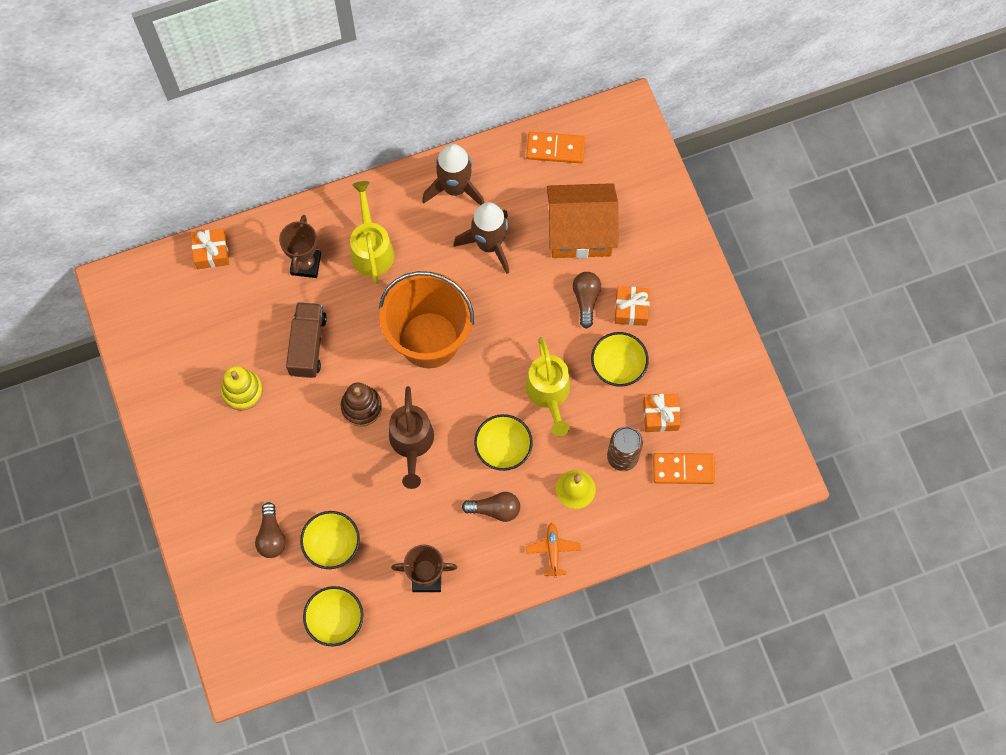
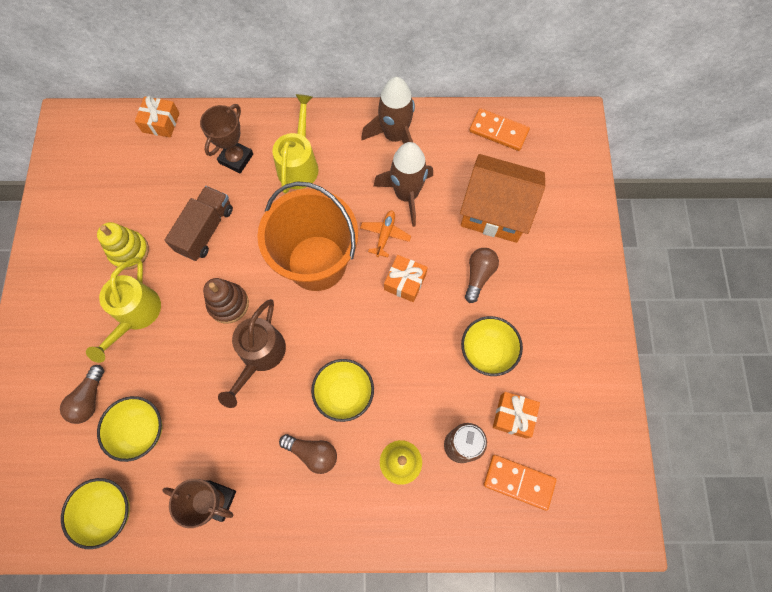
camera: 20 degrees right, 0 degrees up
yellow watering can [525,337,570,436] -> yellow watering can moved to [86,257,161,363]
orange plane [526,523,581,578] -> orange plane moved to [360,210,411,257]
orange gift [615,286,650,326] -> orange gift moved to [384,255,428,302]

